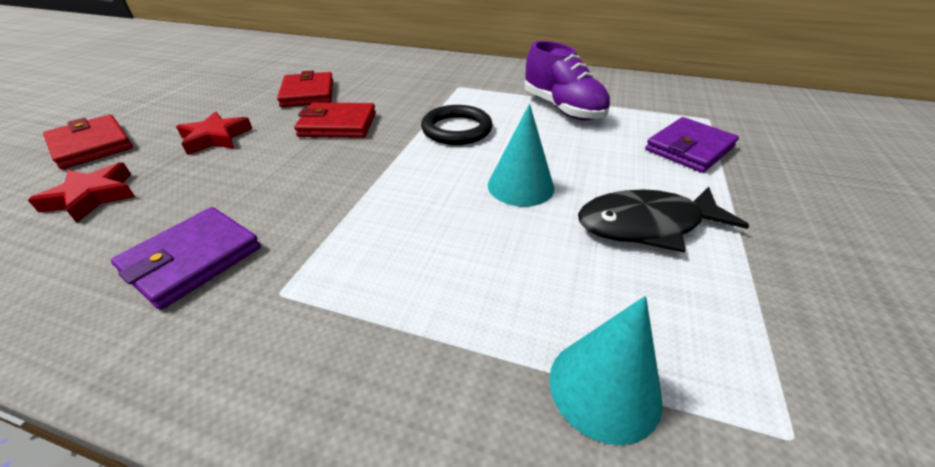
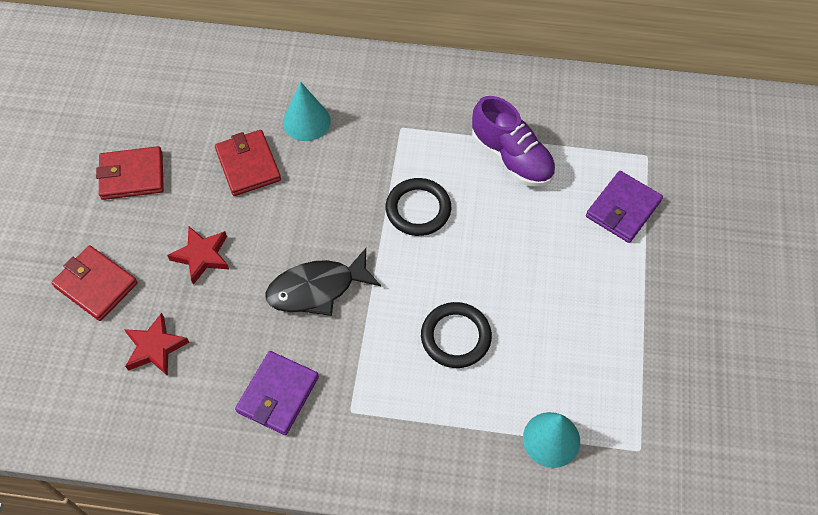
camera: 10 degrees left, 20 degrees up
red wallet [294,102,376,138] -> red wallet moved to [96,146,164,200]
turquoise cone [488,104,554,207] -> turquoise cone moved to [283,82,331,141]
black fish [578,187,750,253] -> black fish moved to [266,248,381,316]
none -> black ring [421,302,492,368]

